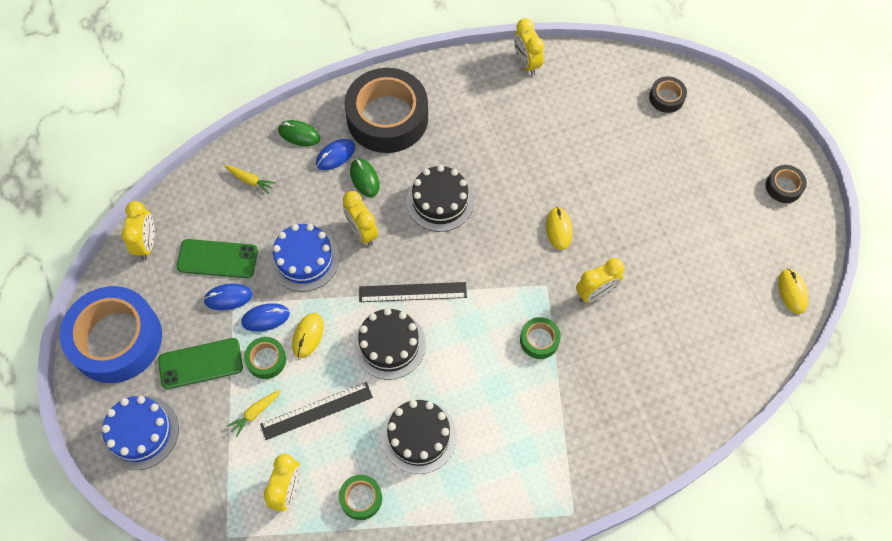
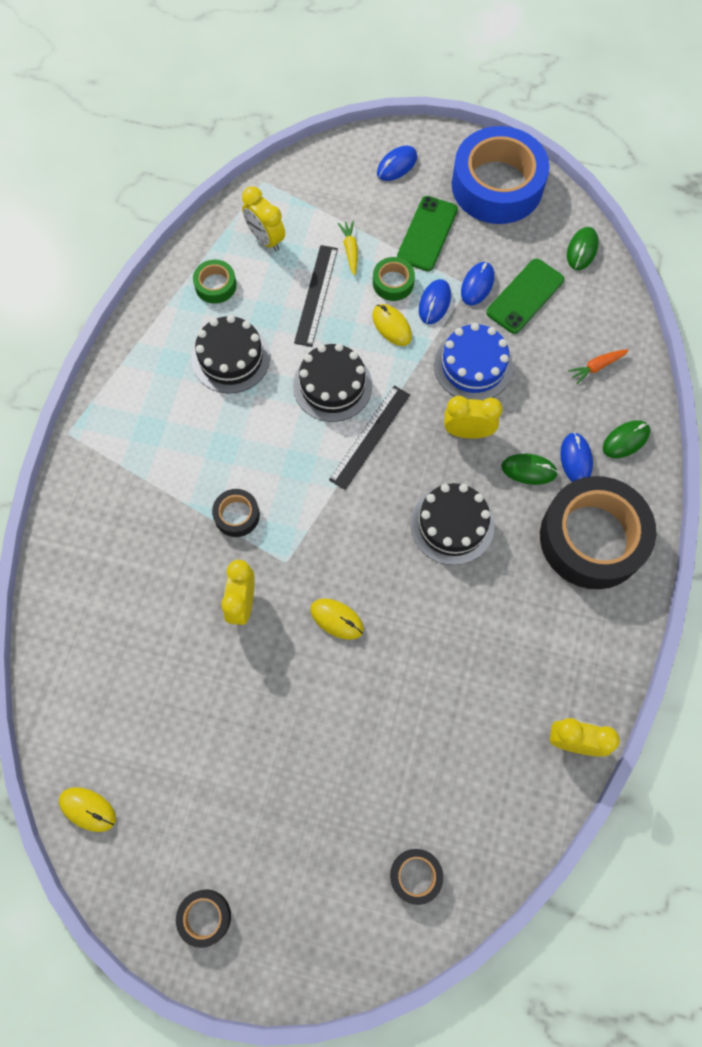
camera: 125 degrees right, 5 degrees up
blue cake [102,396,179,470] -> blue mouse [377,146,417,181]
yellow clock [121,201,155,260] -> green mouse [567,227,599,270]
yellow carrot [224,165,276,194] -> orange carrot [568,349,629,384]
green tape [520,317,561,359] -> black tape [212,489,260,537]

